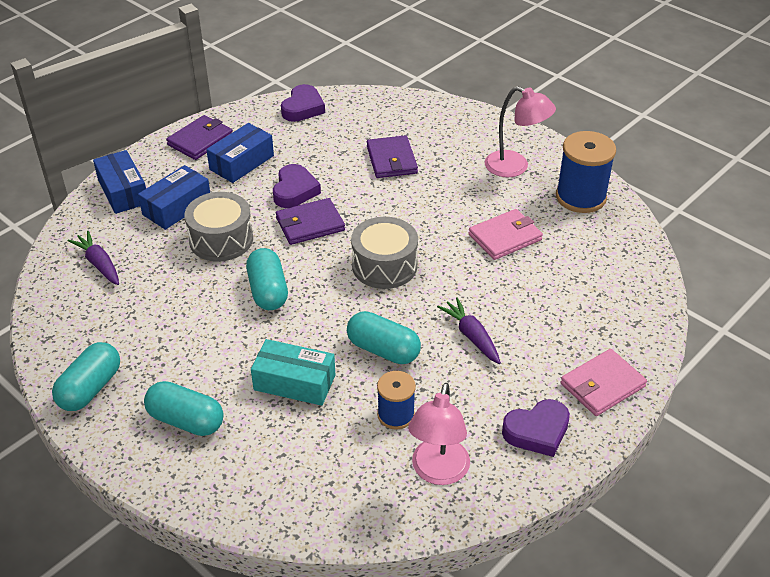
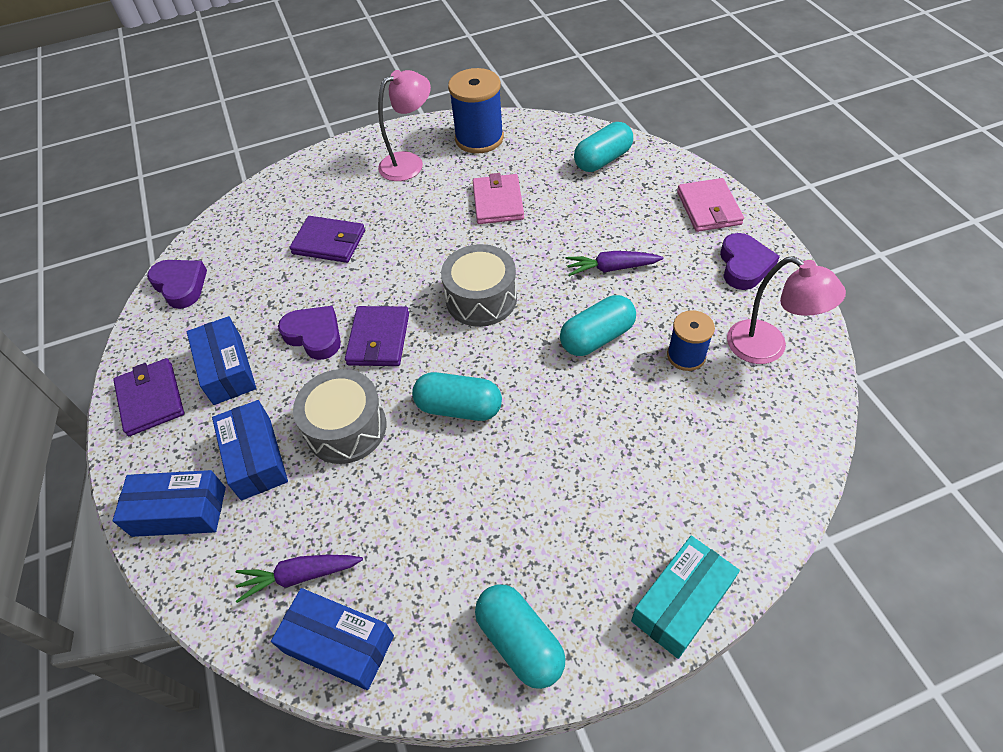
camera: 60 degrees left, 10 degrees up
turquoise capsule [144,381,223,436] -> turquoise capsule moved to [574,122,633,172]
turquoise box [251,339,335,406] -> turquoise box moved to [631,536,740,659]
none -> blue box [271,588,394,690]

